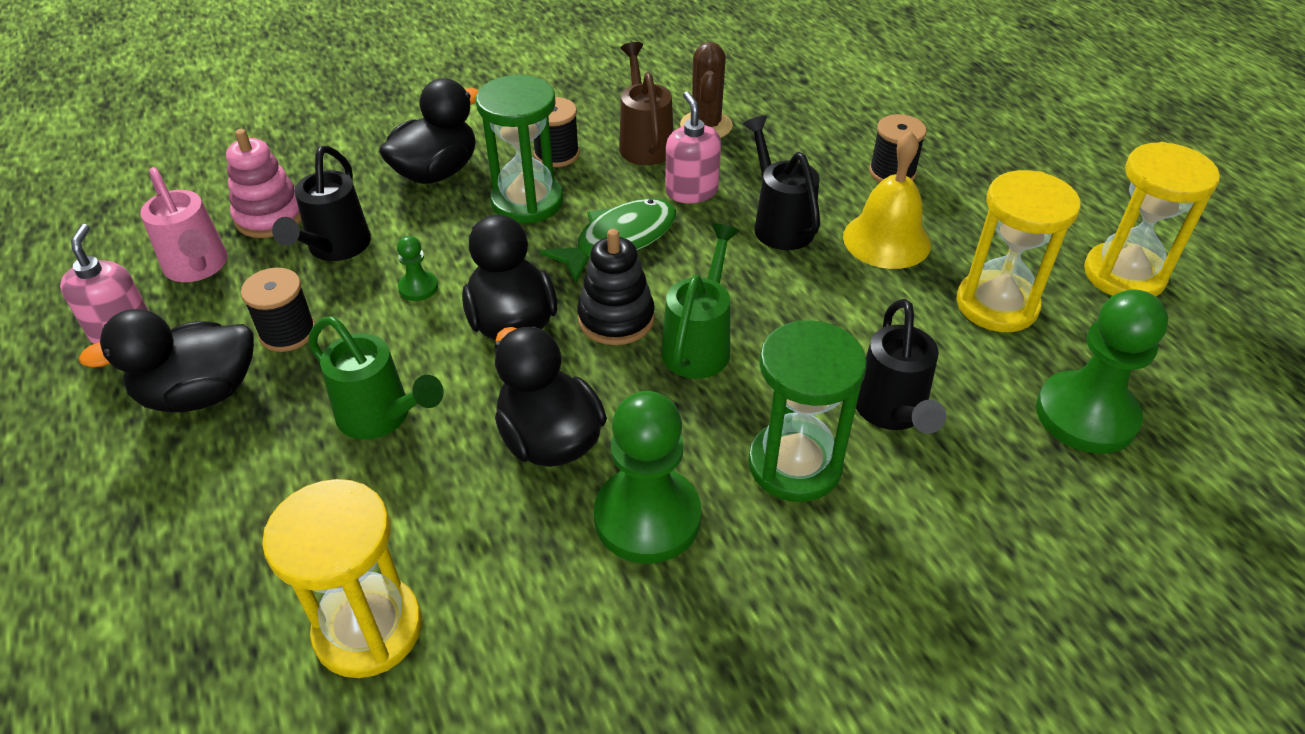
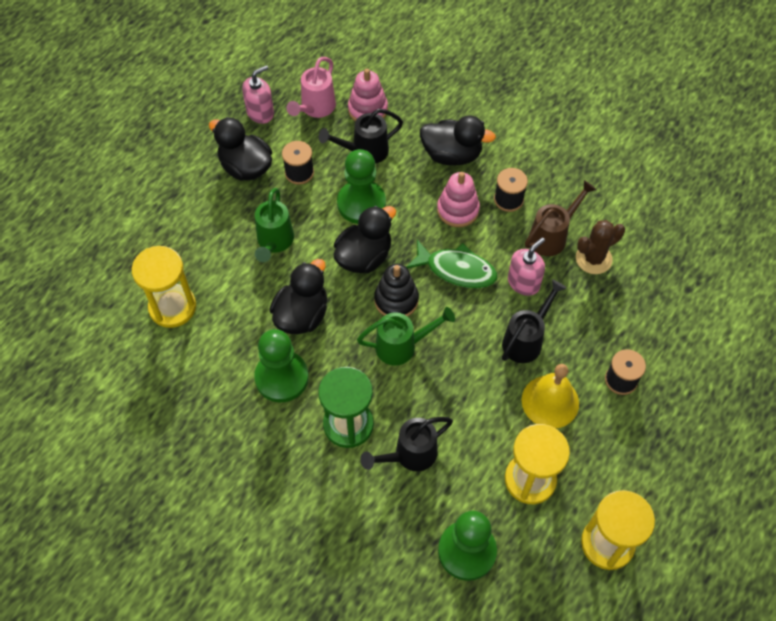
camera: 60 degrees right, 15 degrees up
green pawn [397,236,438,301] -> green pawn [337,149,386,224], size x2.22
green hourglass [476,75,563,223] -> pink stacking toy [437,172,480,227]

